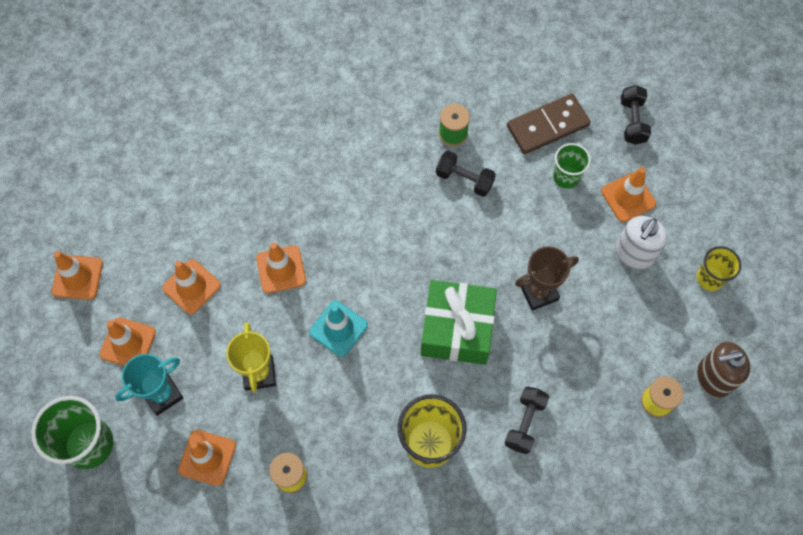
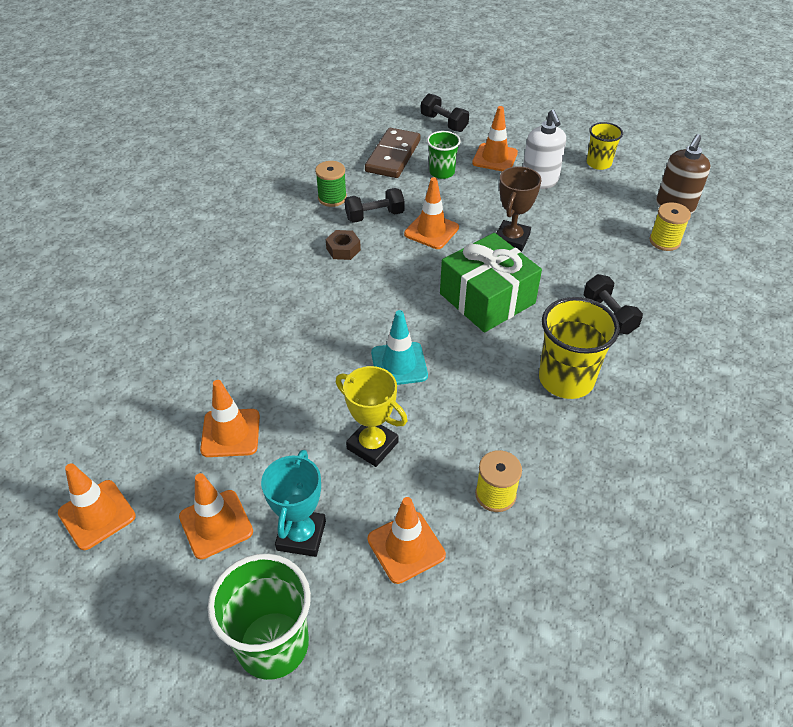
camera: 45 degrees left, 20 degrees down
orange traffic cone [256,242,306,293] -> orange traffic cone moved to [404,177,459,249]
none -> brown nut [326,230,361,260]

